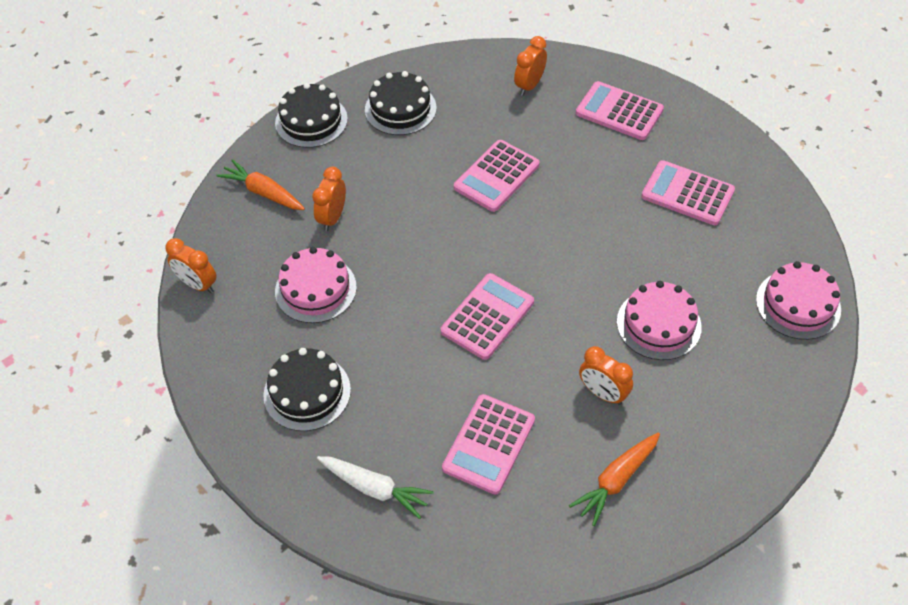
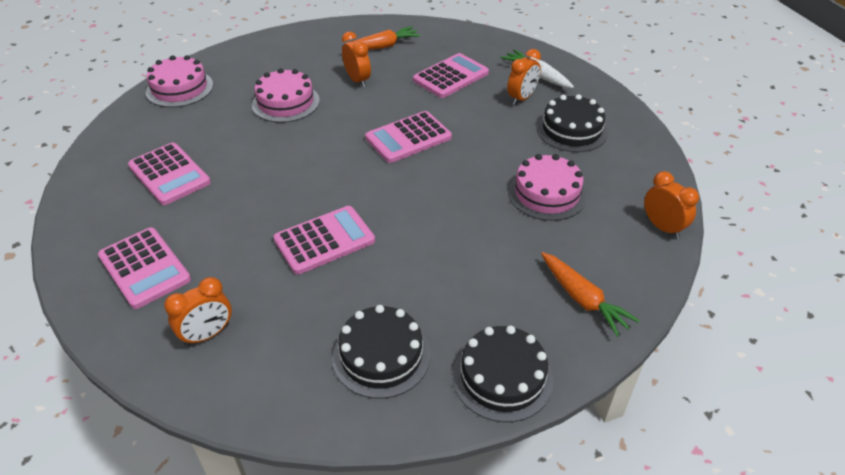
camera: 160 degrees left, 10 degrees down
orange clock [312,167,346,231] -> orange clock moved to [507,49,541,105]

